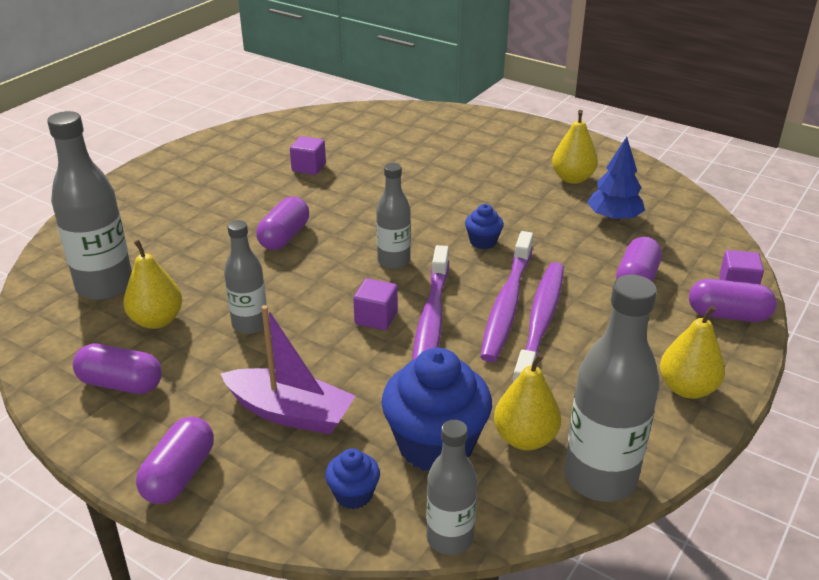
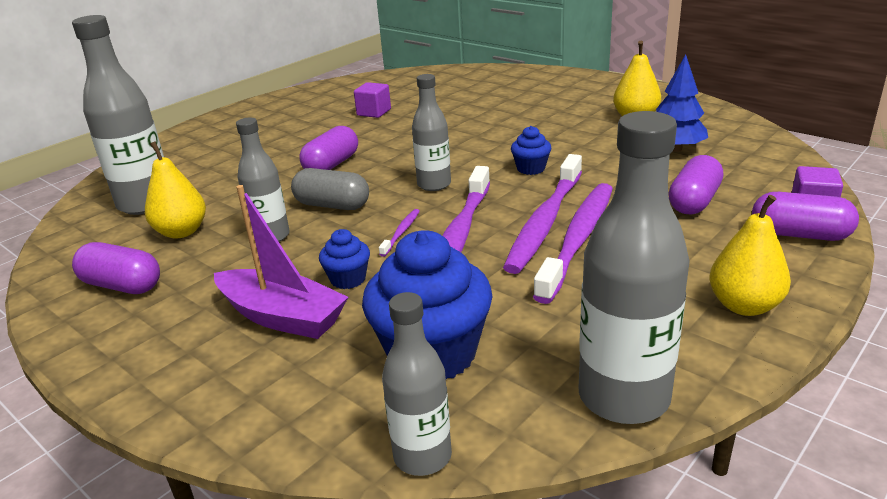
camera: 10 degrees right, 5 degrees down
purple capsule [136,417,214,504] -> none
blue cupcake [325,448,380,509] -> blue cupcake moved to [319,229,370,289]
purple cube [353,278,398,330] -> purple toothbrush [379,209,420,257]
yellow pear [494,353,561,450] -> none
none -> grey capsule [291,168,369,210]

